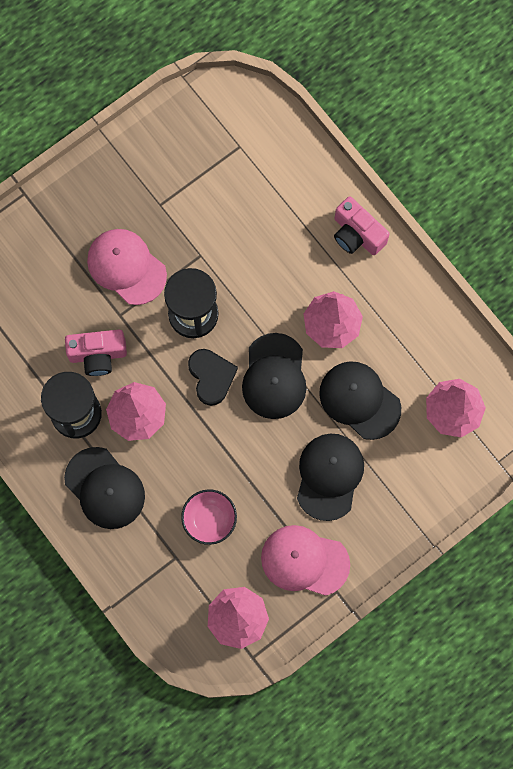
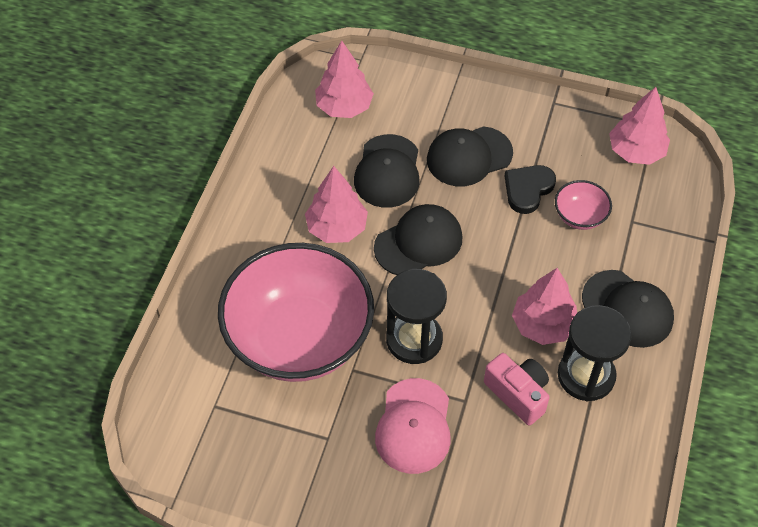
camera: 125 degrees left, 20 degrees down
black cap [64,447,145,529] -> black cap turned 120 degrees clockwise [582,270,674,348]
black heart [188,349,238,406] -> black heart moved to [505,165,556,214]
pink cap [261,525,350,596] -> none
pink camera [334,196,389,255] -> none
none -> pink bowl [218,243,374,382]

